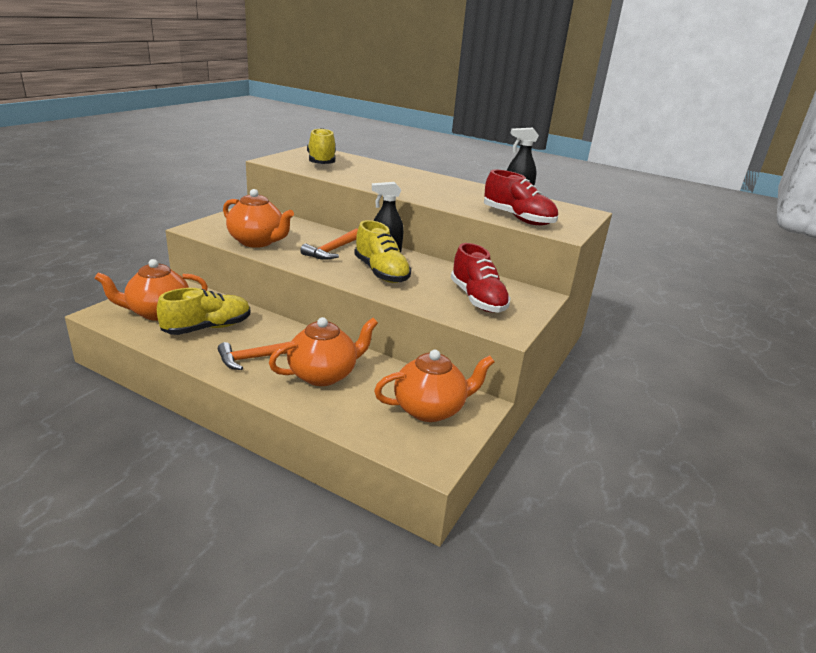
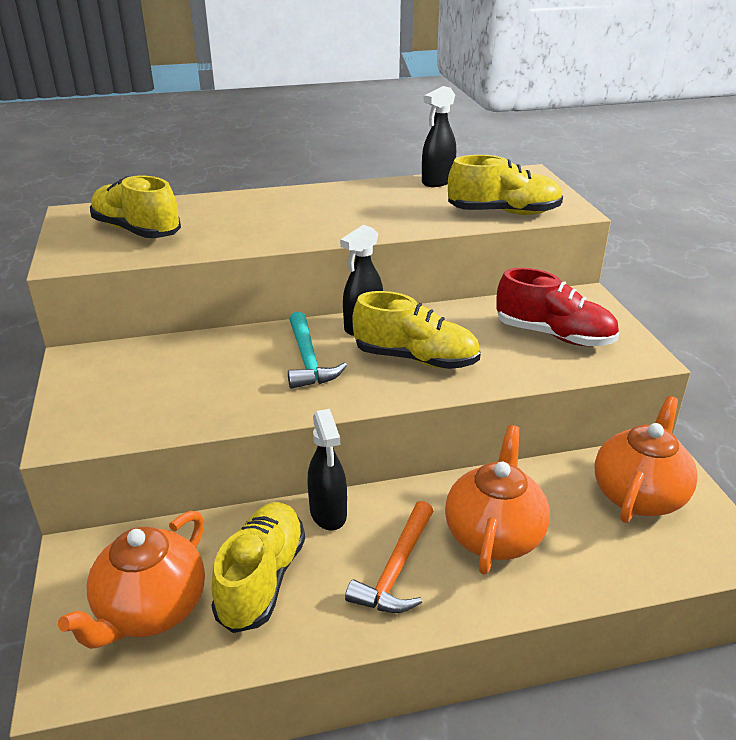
camera: 40 degrees left, 5 degrees up
orange teapot [223,189,294,248] -> none
orange hammer [300,229,358,260] -> turquoise hammer [288,312,347,389]
red shoe [484,170,558,225] -> yellow shoe [448,155,563,215]
none -> black spray bottle [308,409,347,531]

